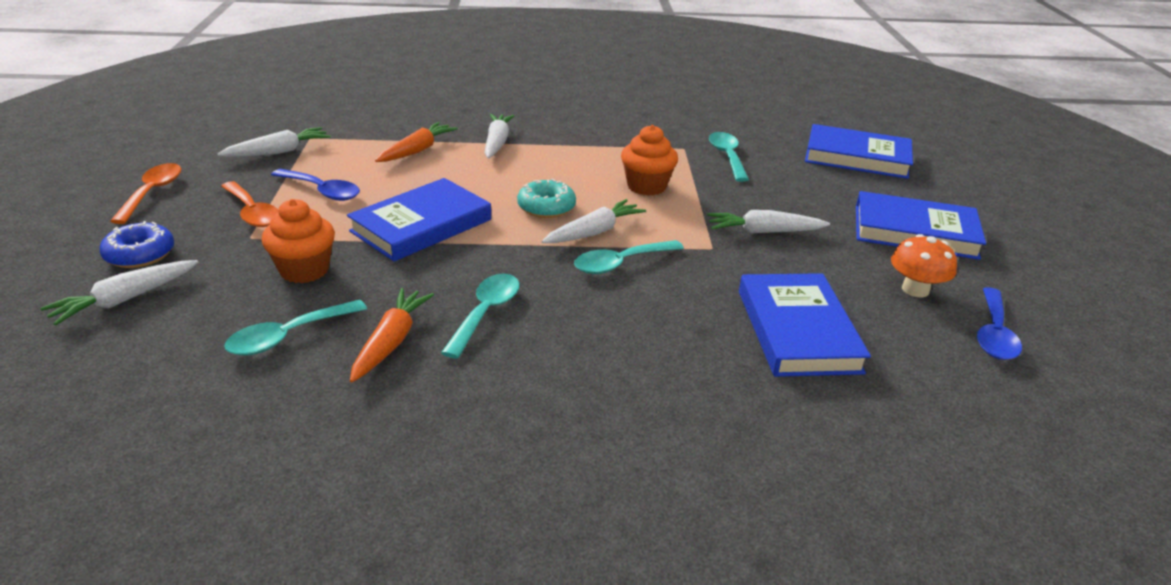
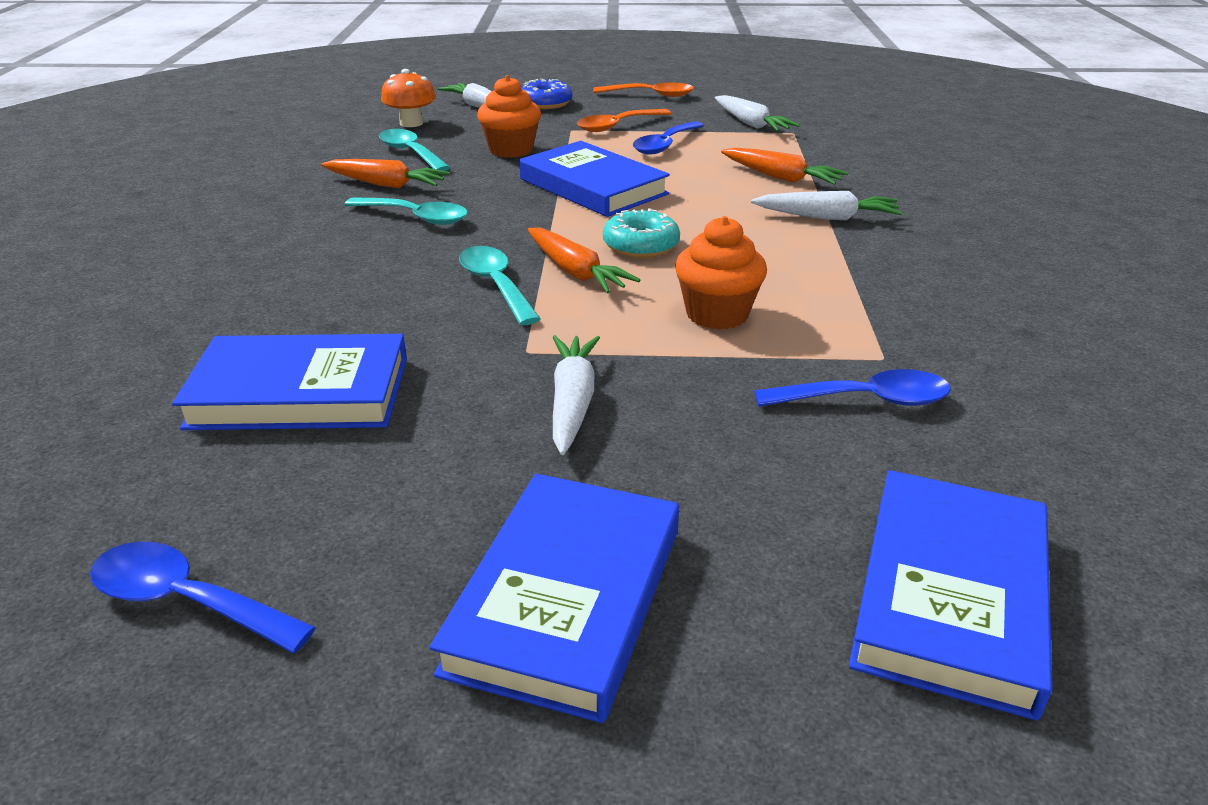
camera: 95 degrees right, 0 degrees up
white carrot [542,199,646,243] -> orange carrot [528,228,640,294]
turquoise spoon [709,132,749,182] -> blue spoon [754,369,951,407]
orange mushroom [891,234,957,297] -> orange mushroom moved to [381,69,436,127]

